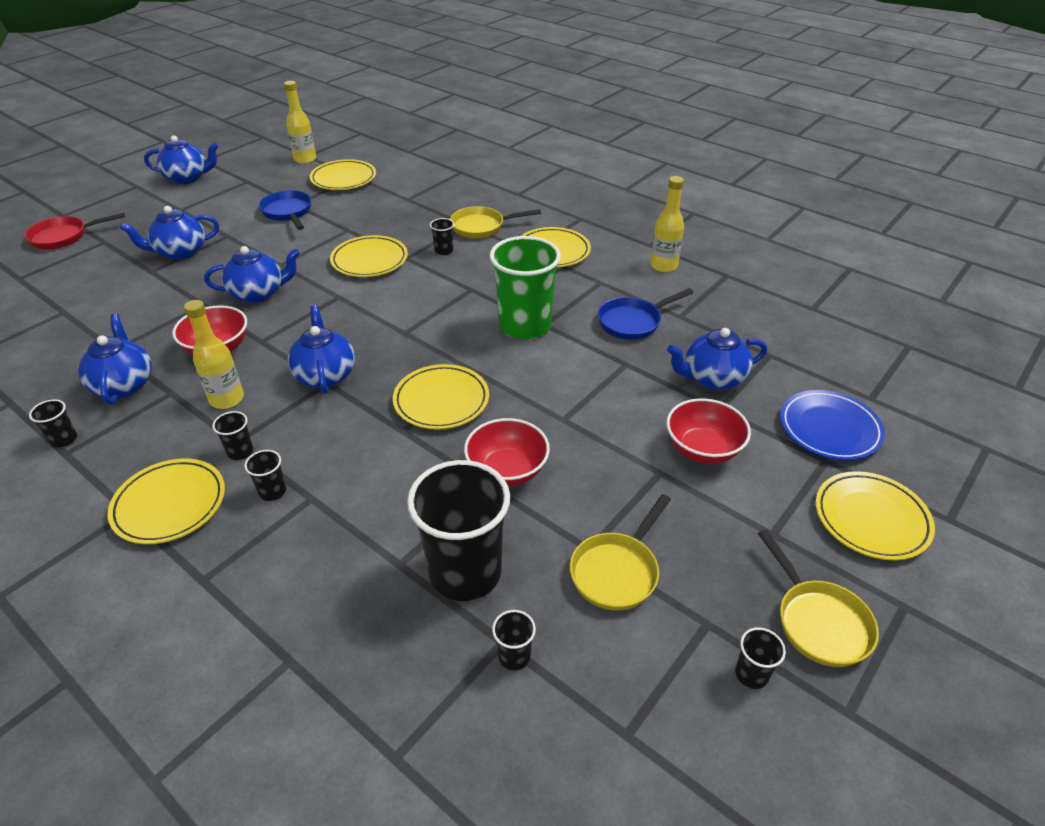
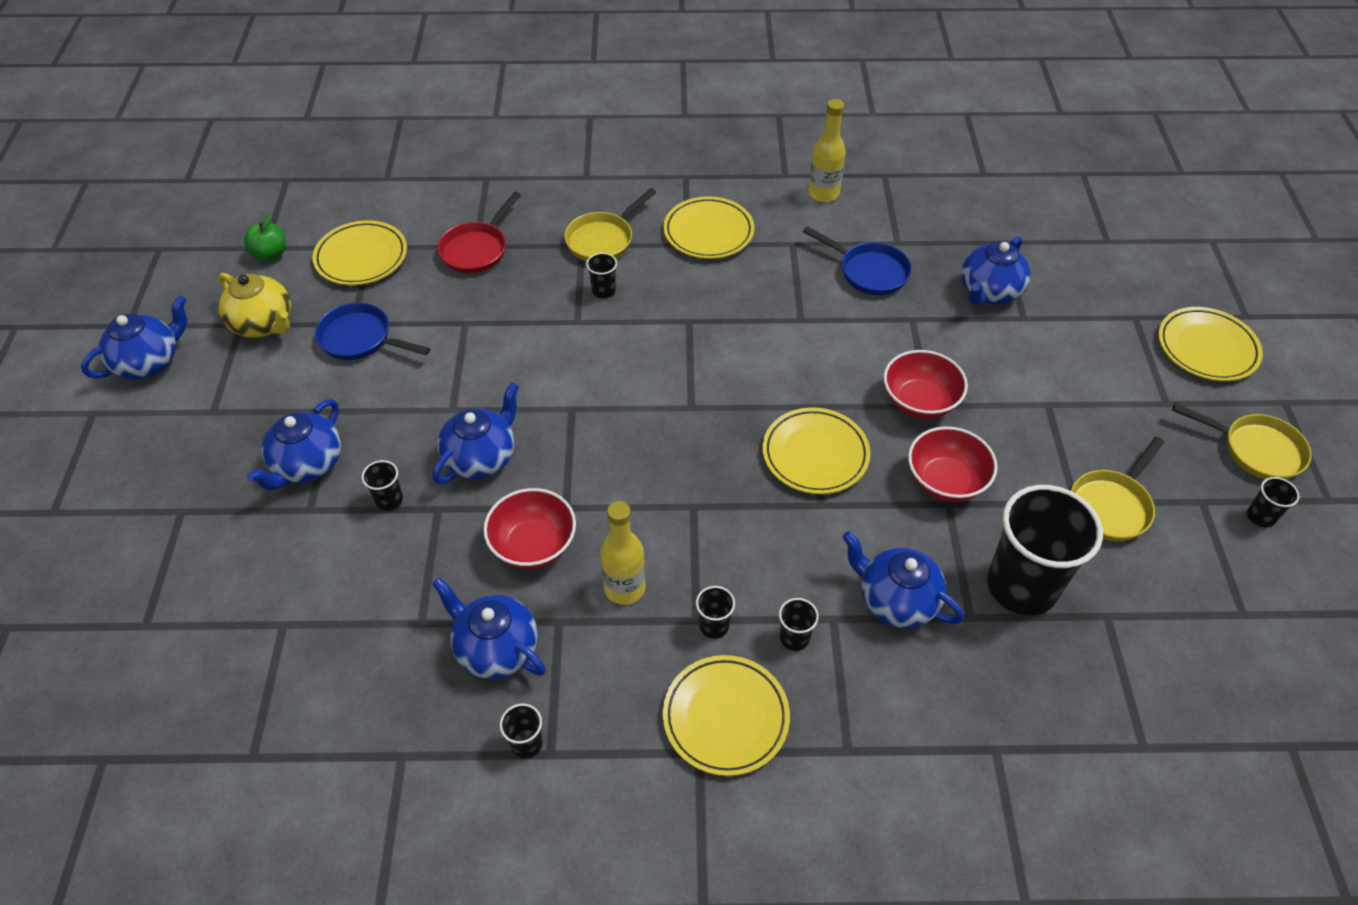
camera: 40 degrees left, 10 degrees up
red pan [25,213,125,249] -> red pan moved to [437,192,521,274]
yellow bottle [284,81,316,164] -> green apple [244,214,286,261]
blue teapot [287,305,355,394] -> blue teapot moved to [843,531,964,628]
yellow plate [330,235,408,277] -> none
green cup [490,236,561,340] -> none
black cup [492,610,536,670] -> black cup moved to [361,460,403,511]
yellow pan [570,494,671,611] -> yellow pan turned 45 degrees clockwise [1071,437,1164,541]
blue pan [598,288,694,340] -> blue pan turned 75 degrees counterclockwise [803,226,912,295]
red bowl [666,398,751,464] -> red bowl moved to [883,350,968,419]
blue plate [780,390,885,460] -> none
none -> yellow teapot [218,273,291,338]

